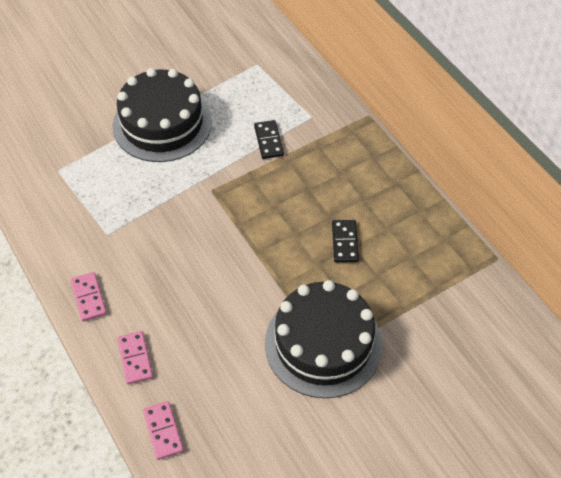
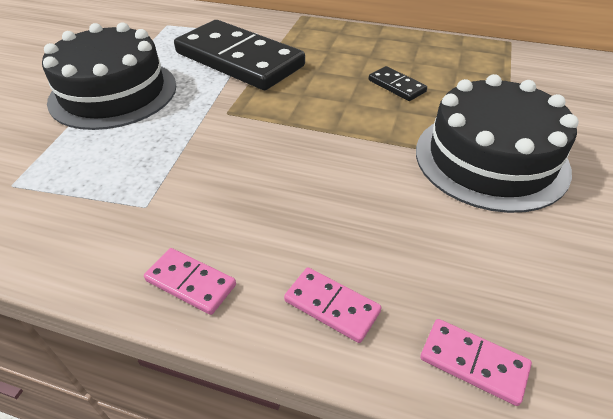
camera: 40 degrees left, 10 degrees down
black domino [254,120,284,159] -> black domino [174,20,305,90], size x2.47

